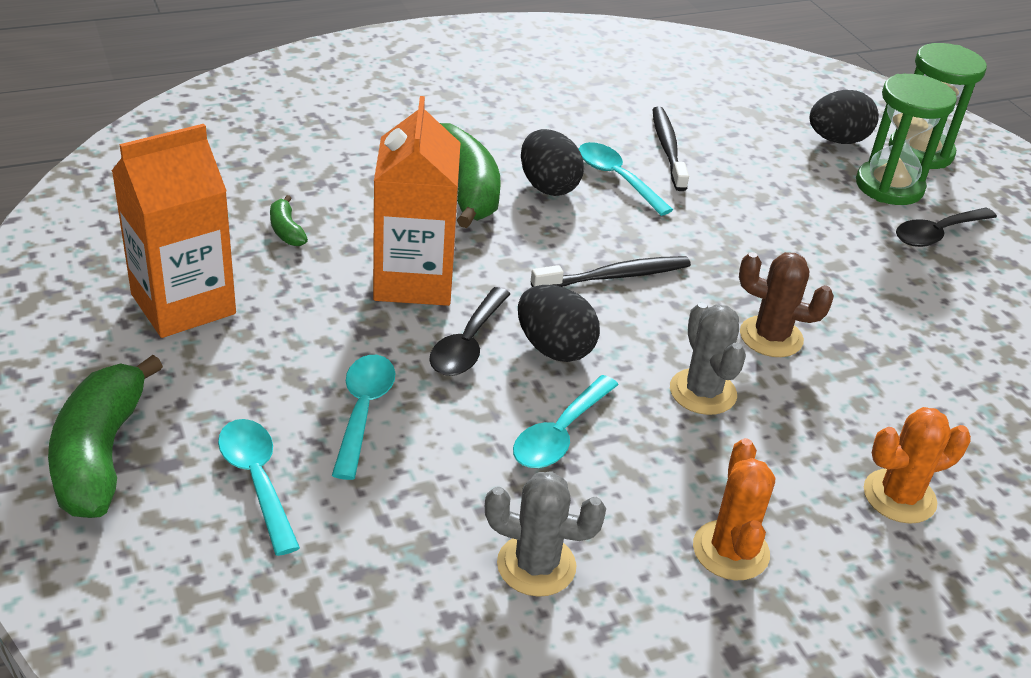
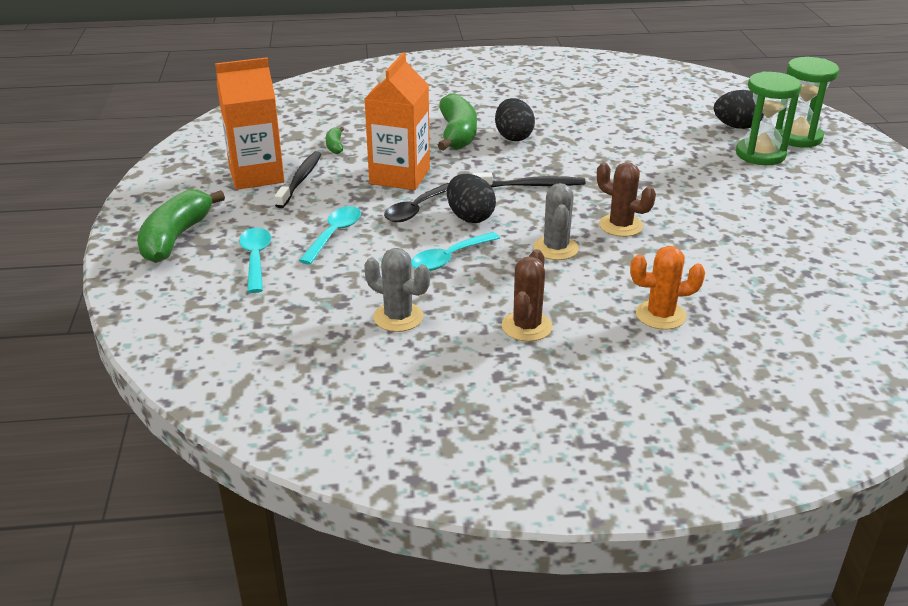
camera: 20 degrees right, 5 degrees down
turquoise spoon [579,142,673,216] -> none
black toothbrush [652,107,689,191] -> black toothbrush moved to [275,151,322,208]
orange cactus [693,438,775,580] -> brown cactus [502,249,553,342]
black spoon [896,207,997,247] -> none

